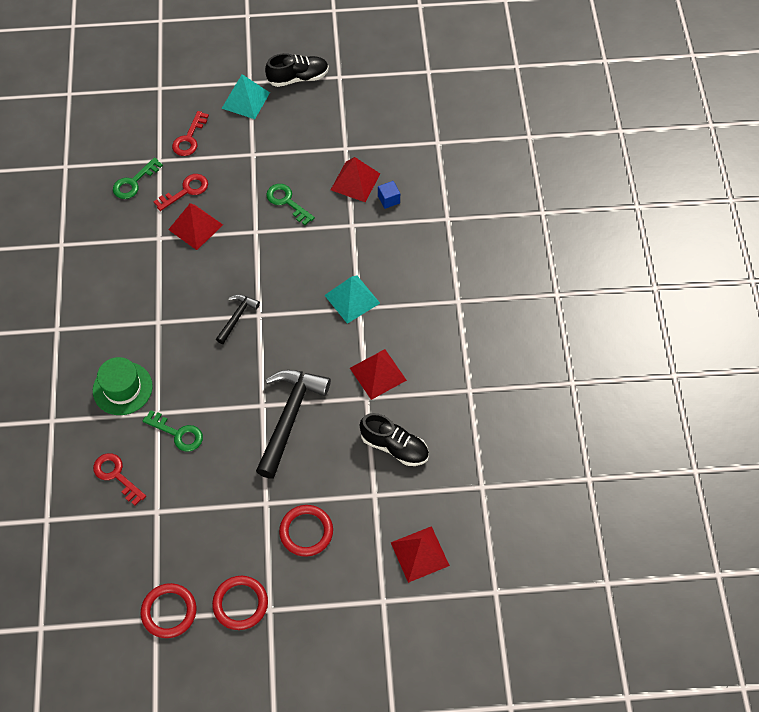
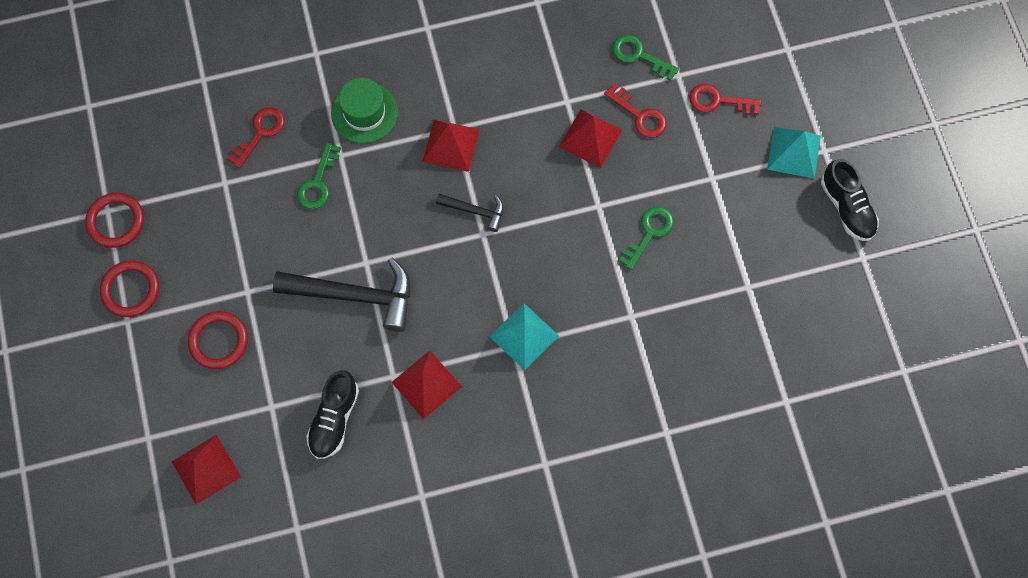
camera: 80 degrees right, 10 degrees up
red pyramid [331,157,380,202] -> red pyramid moved to [422,120,480,172]
blue cube [378,181,400,209] -> none

